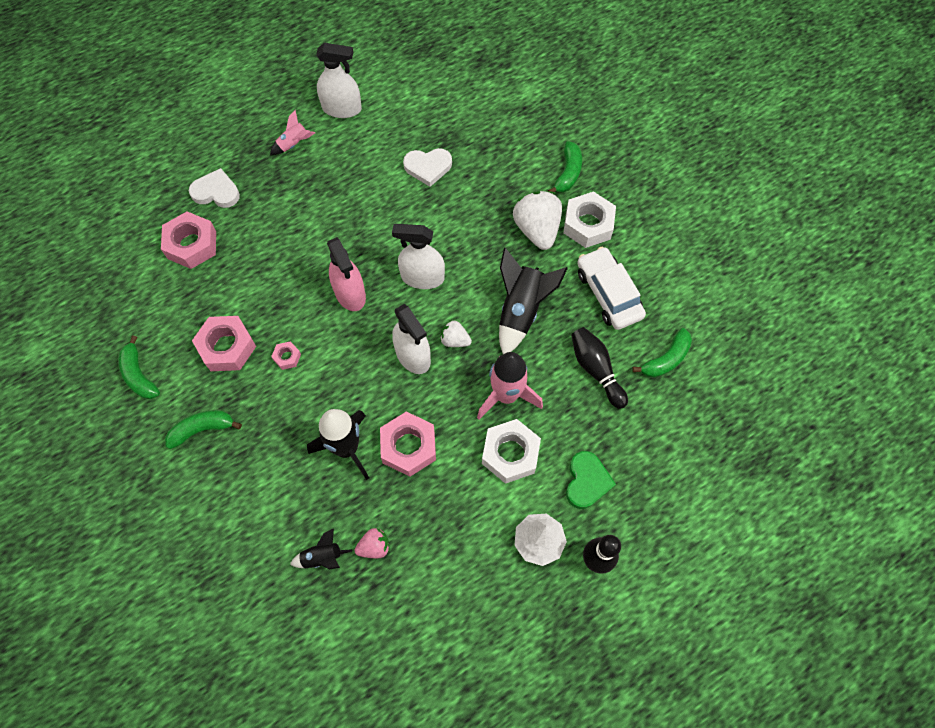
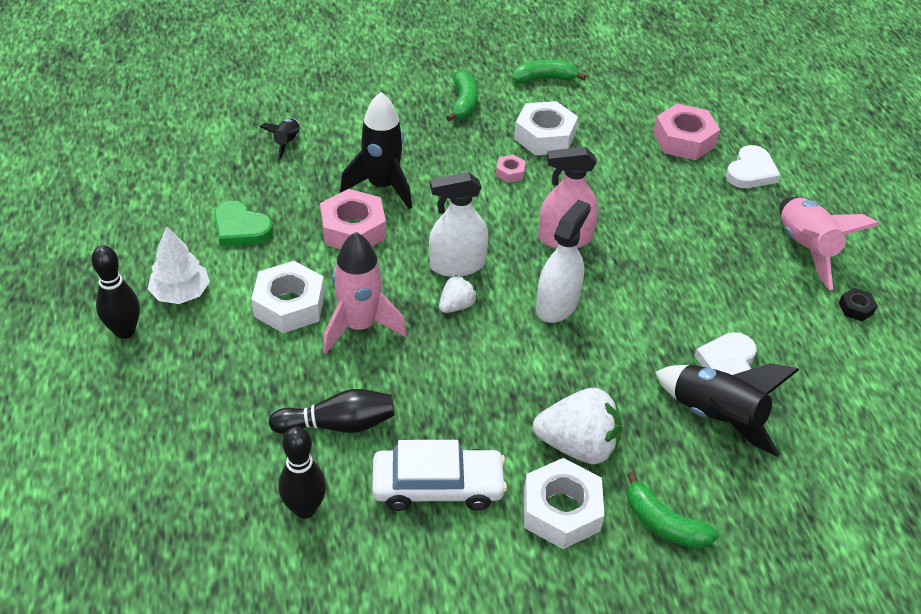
camera: 110 degrees right, 20 degrees down
pink nut [192,316,256,371] -> white nut [514,101,578,155]
pink rocket [270,110,315,155] -> pink rocket [779,197,880,290], size x1.88
white spray bottle [316,43,362,118] -> black nut [839,288,877,321]
pink strawberry [355,528,390,558] -> none
black rocket [499,248,568,354] -> black rocket moved to [655,363,799,457]
green heart [566,451,616,509] -> green heart moved to [214,201,273,246]
green banana [632,328,692,378] -> black bowling pin [278,426,326,519]

